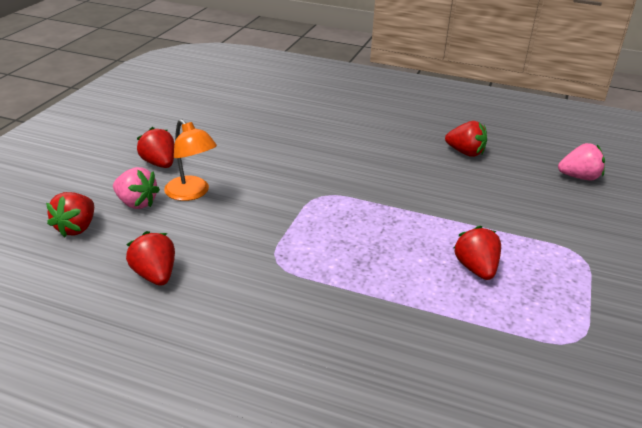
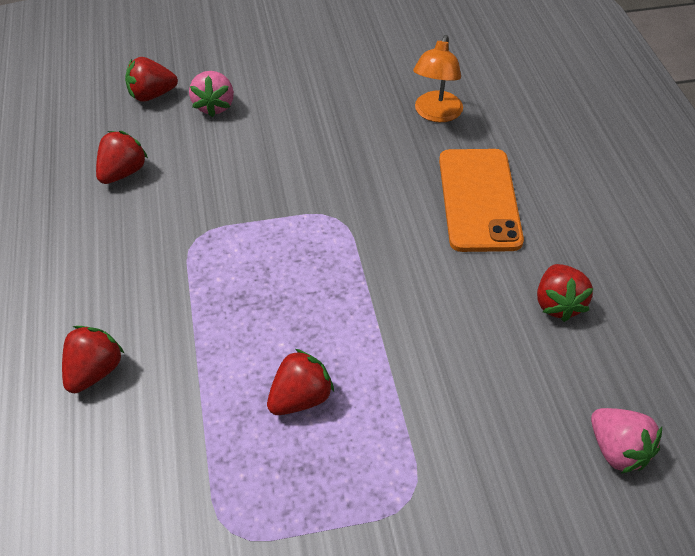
camera: 60 degrees right, 15 degrees up
red strawberry [137,127,174,168] -> red strawberry moved to [62,326,124,393]
orange lamp [164,119,217,201] -> orange lamp moved to [413,35,463,122]
none -> orange phone [439,149,524,252]

